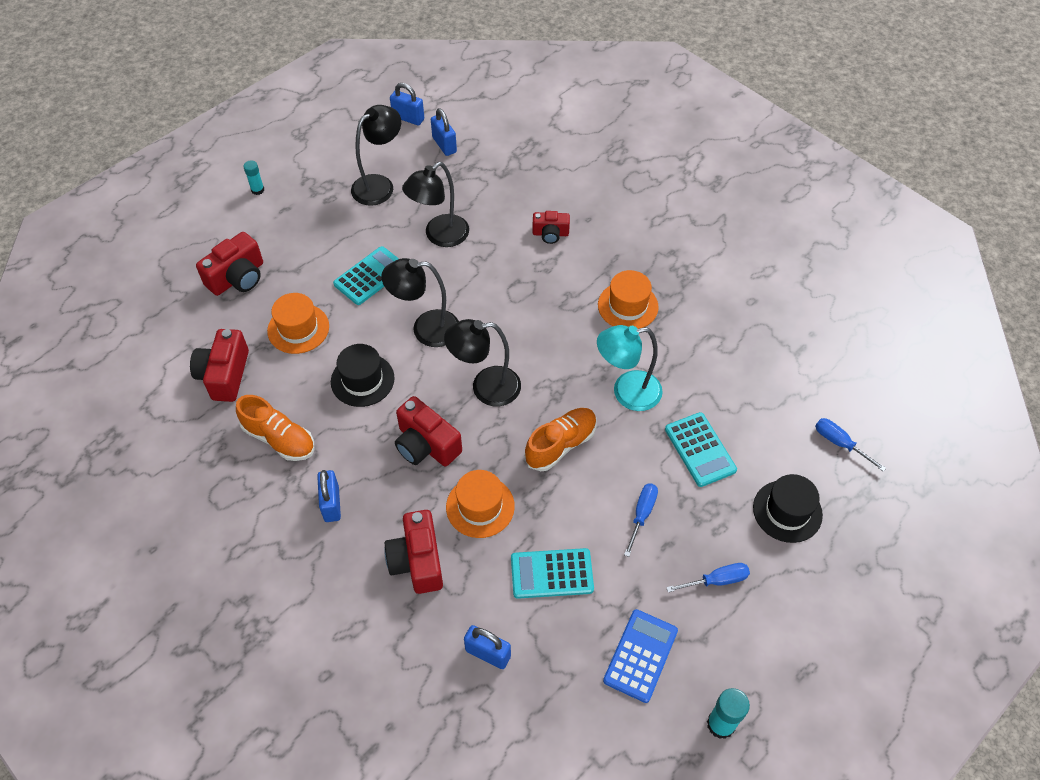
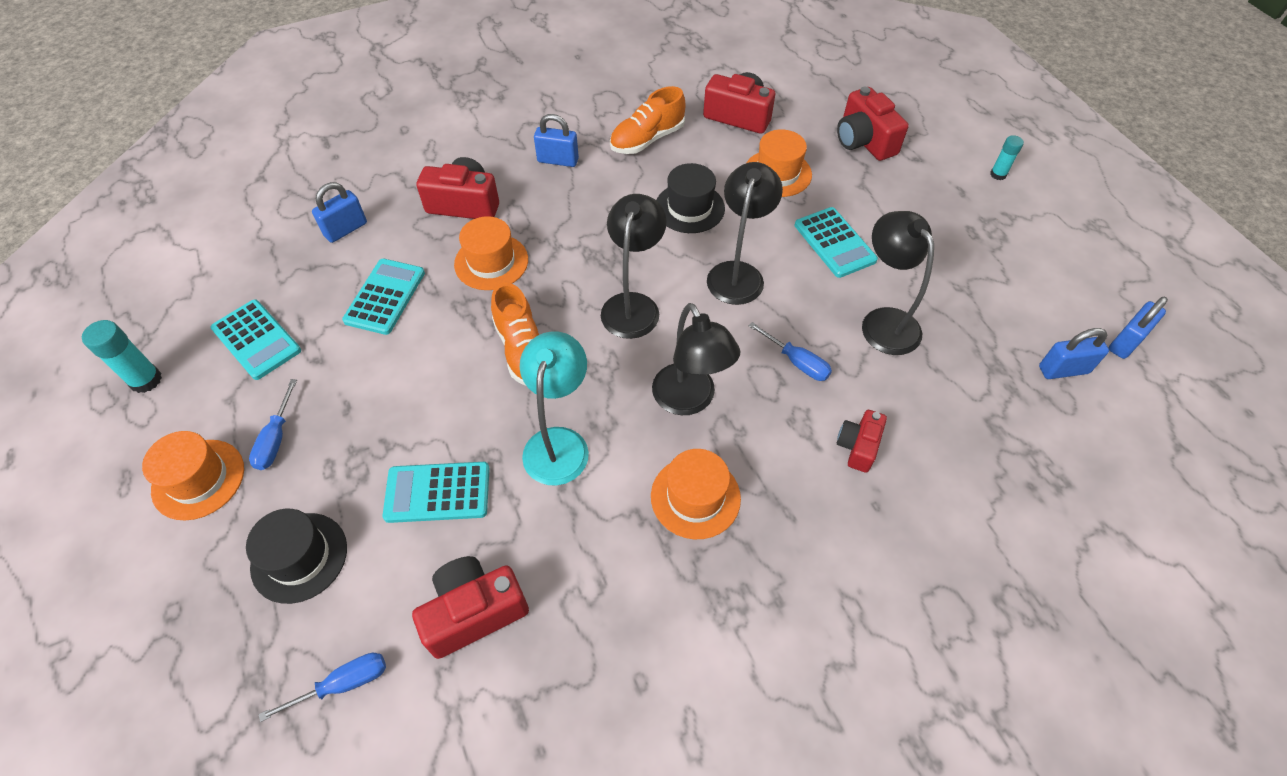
camera: 110 degrees right, 0 degrees up
black lamp [351,105,401,206] -> black lamp moved to [652,303,740,415]
red camera [395,396,462,466] -> red camera moved to [412,556,529,659]
blue calculator [603,609,678,703] -> turquoise calculator [211,300,301,380]
blue screwdriver [624,483,658,557] -> blue screwdriver moved to [748,322,832,381]
none -> orange hat [142,431,244,520]

